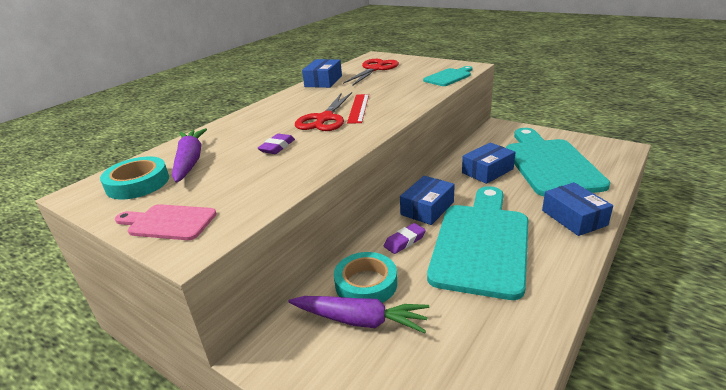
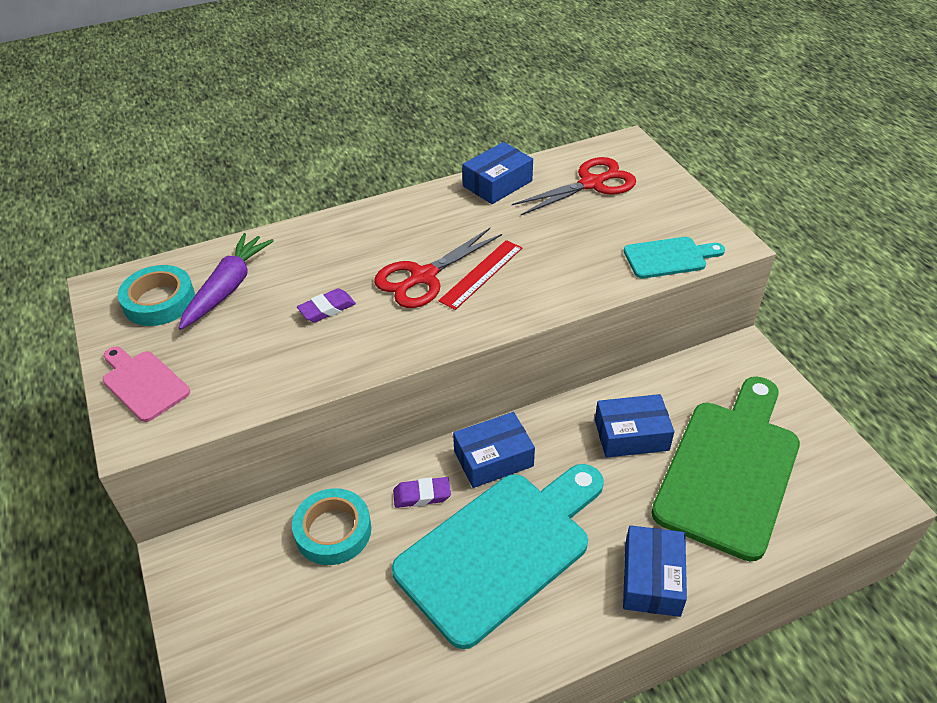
camera: 30 degrees right, 15 degrees up
purple carrot [288,296,429,333] -> none
turquoise cutting board [506,128,610,196] -> green cutting board [651,377,800,561]

